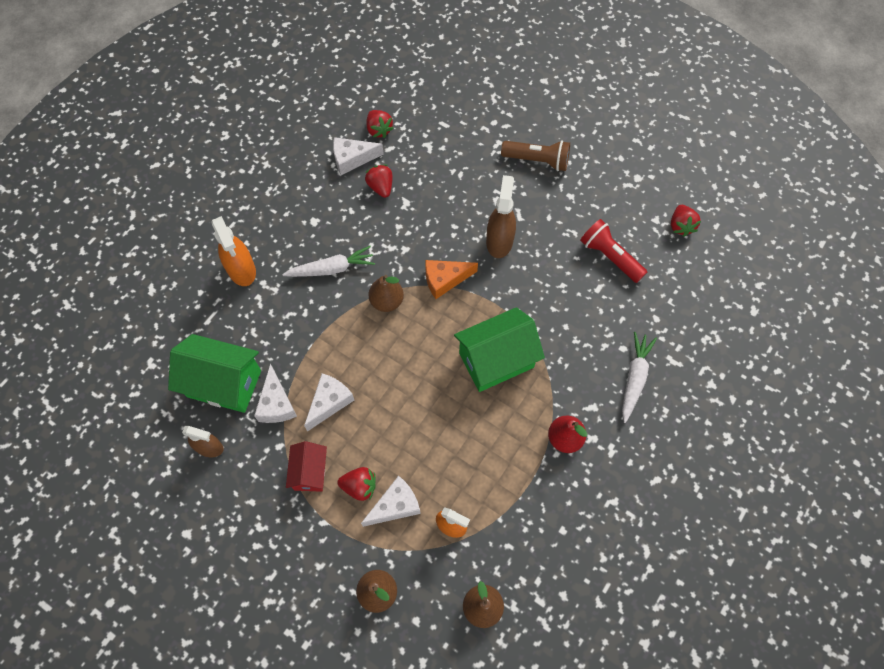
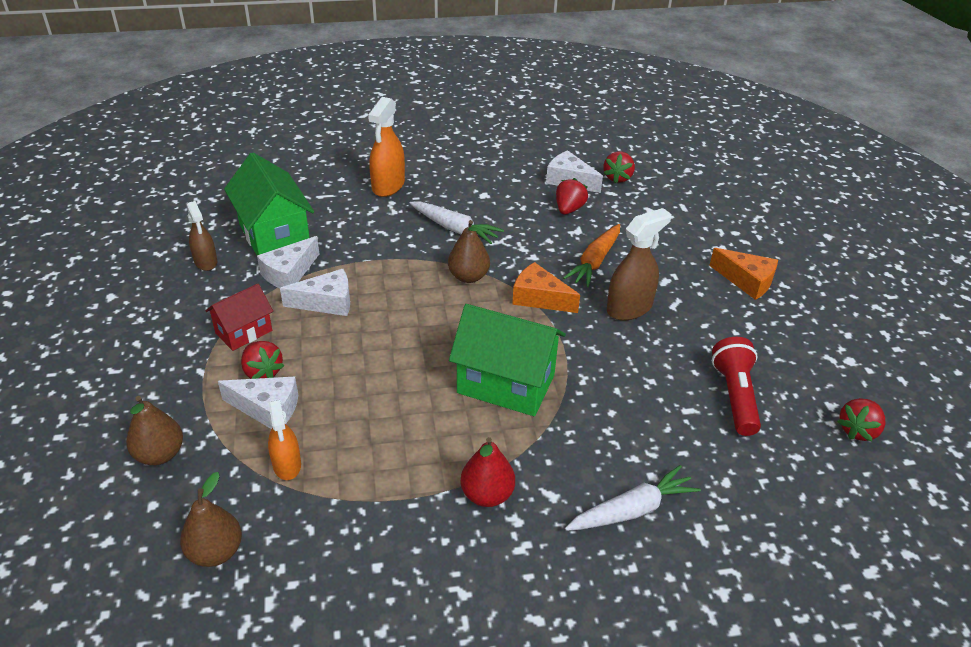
camera: 45 degrees right, 25 degrees down
brown flashlight [501,140,570,171] -> orange cheese [709,248,778,300]
none -> orange carrot [563,224,620,287]

